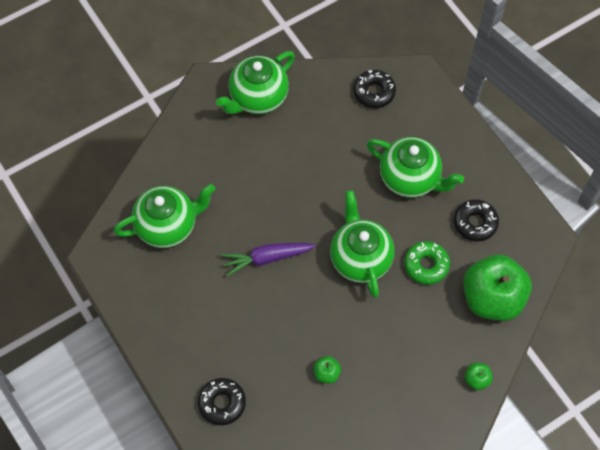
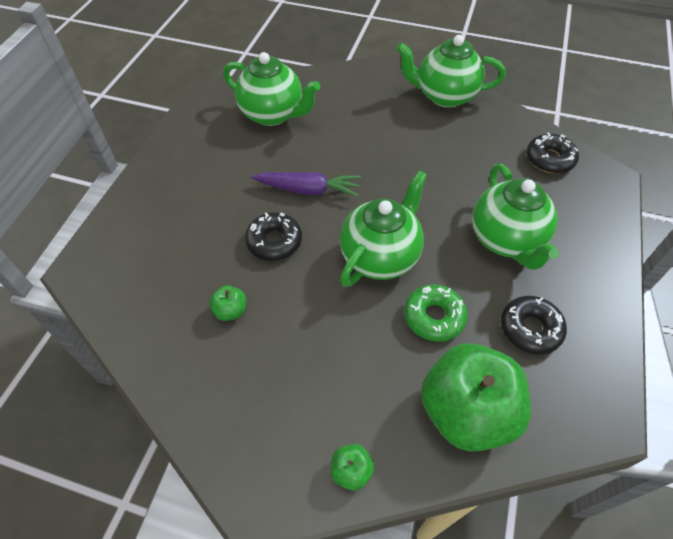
camera: 50 degrees right, 10 degrees down
black donut [198,378,246,425] -> black donut moved to [245,212,302,261]
purple carrot [221,243,316,276] -> purple carrot turned 150 degrees clockwise [252,172,361,197]

